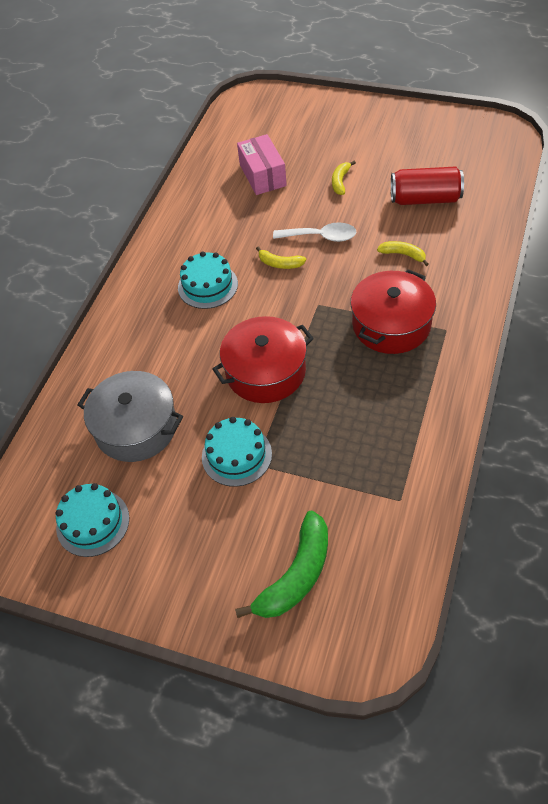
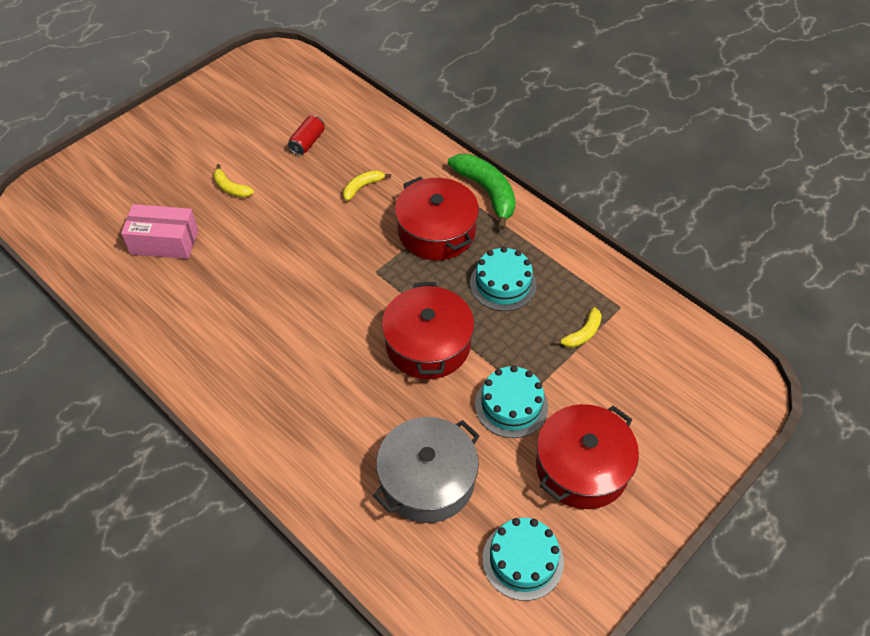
camera: 70 degrees left, 0 degrees up
turquoise cake [178,251,238,309] -> turquoise cake moved to [470,247,537,311]
green banana [235,511,328,618] -> green banana moved to [448,154,516,230]
yellow banana [256,246,306,269] -> yellow banana moved to [554,307,602,348]
white spoon [273,223,356,242] -> none
red can [391,166,464,205] -> red can [288,115,325,155], size x0.59
none -> red pot [536,404,639,509]

